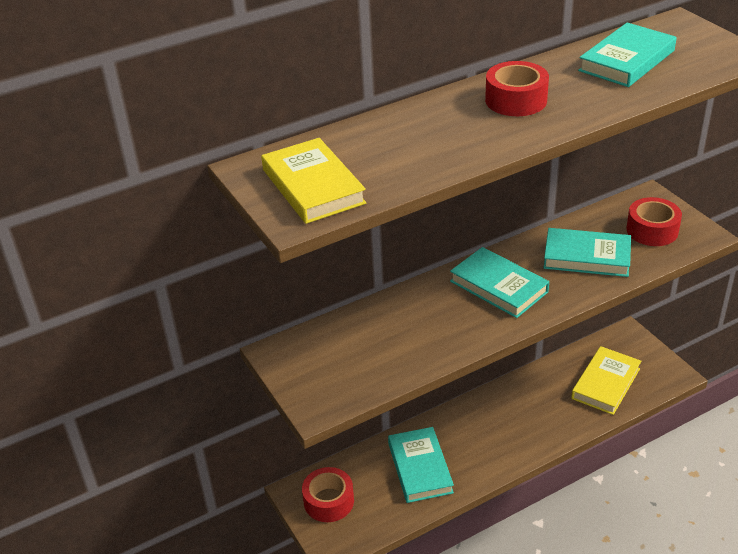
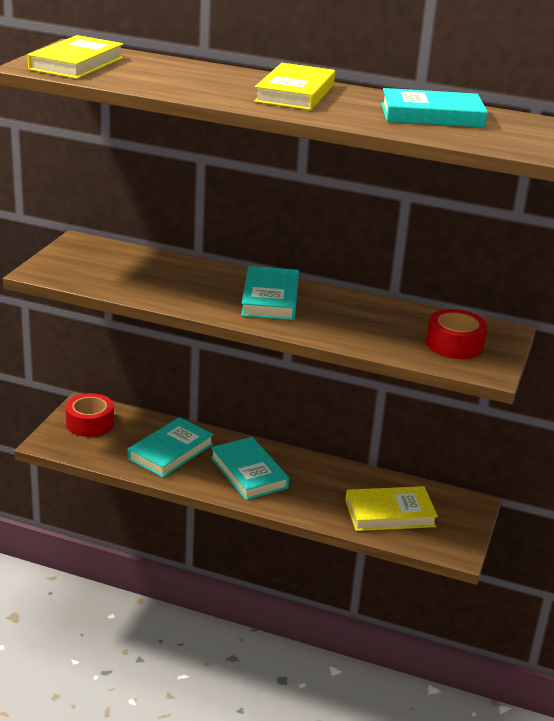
camera: 45 degrees right, 10 degrees down
red tape [485,61,549,116] -> yellow book [254,63,335,110]
turquoise book [543,228,631,277] -> turquoise book moved to [210,437,289,500]

